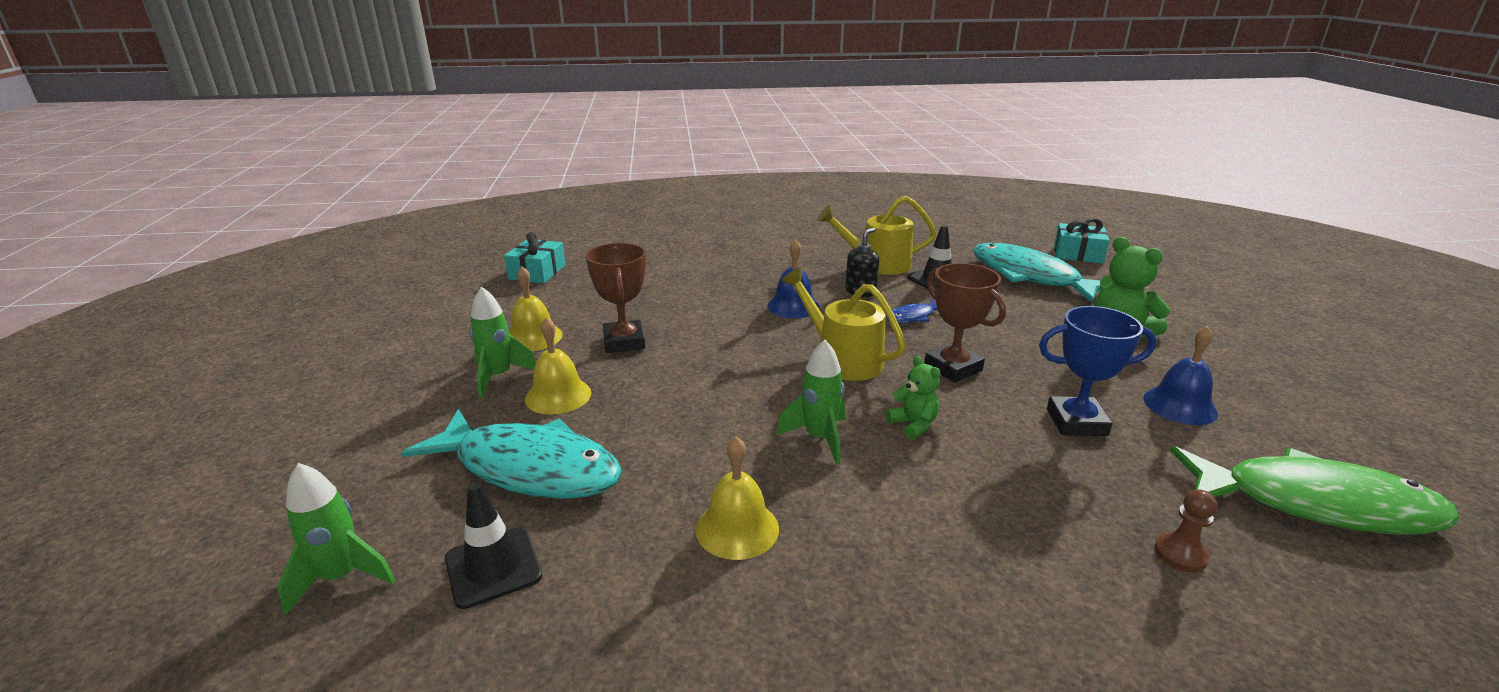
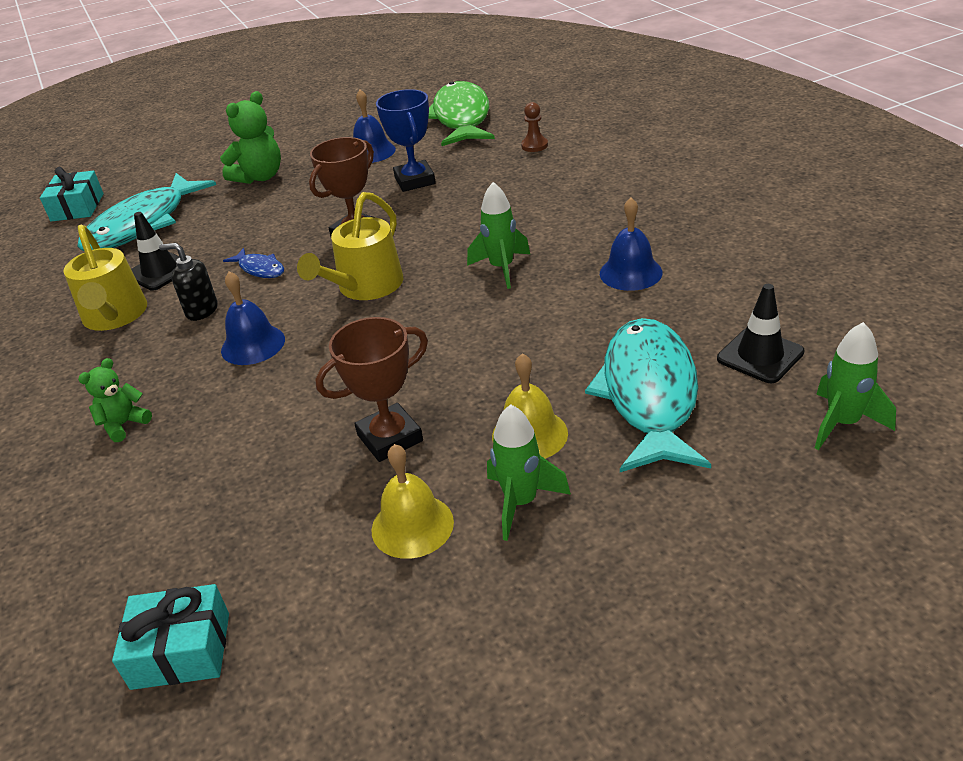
camera: 105 degrees left, 10 degrees up
yellow bell [695,436,779,560] -> blue bell [600,198,662,291]
green teddy bear [885,356,941,440] -> green teddy bear moved to [78,358,152,442]

